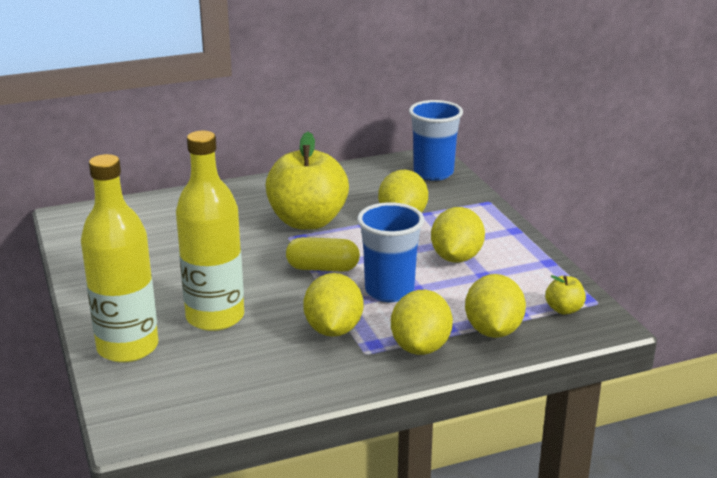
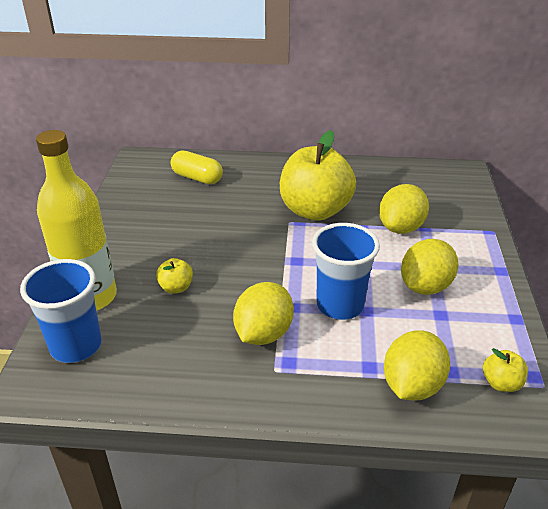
camera: 25 degrees right, 10 degrees up
yellow bottle [176,131,244,331] -> yellow apple [156,258,193,293]
yellow capsule [286,237,360,272] -> yellow capsule moved to [171,151,223,184]
yellow lemon [391,290,453,355] -> none
blue cup [409,100,463,181] -> blue cup moved to [20,259,102,363]

